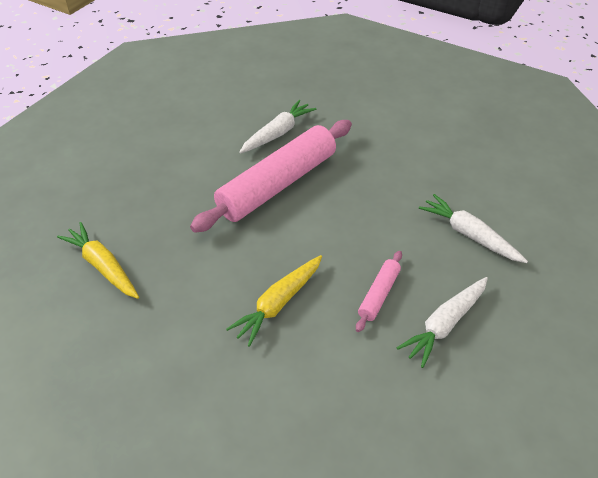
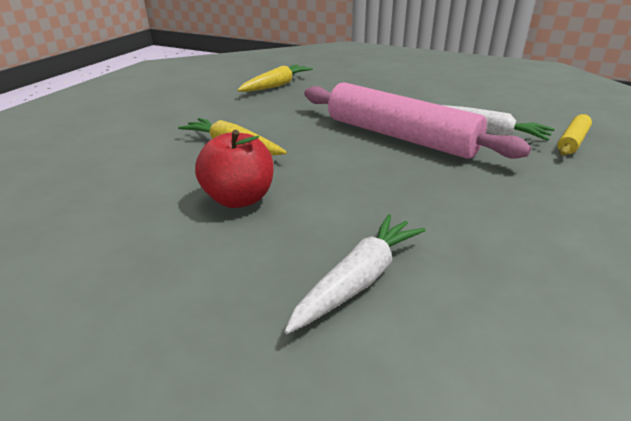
camera: 85 degrees right, 15 degrees down
pink rolling pin [356,251,402,332] -> red apple [195,130,274,208]
white carrot [397,277,488,368] -> none
none -> yellow rolling pin [557,114,592,156]

